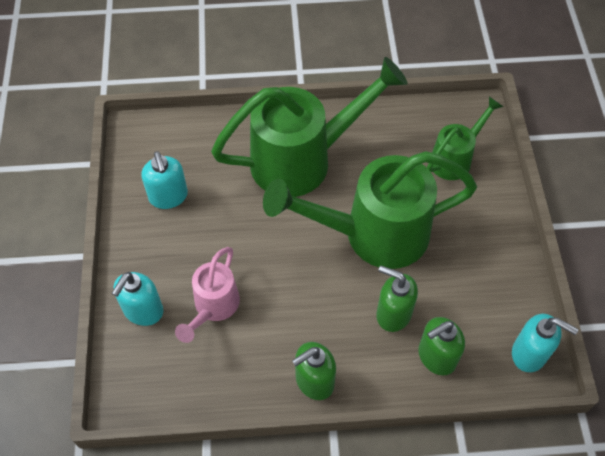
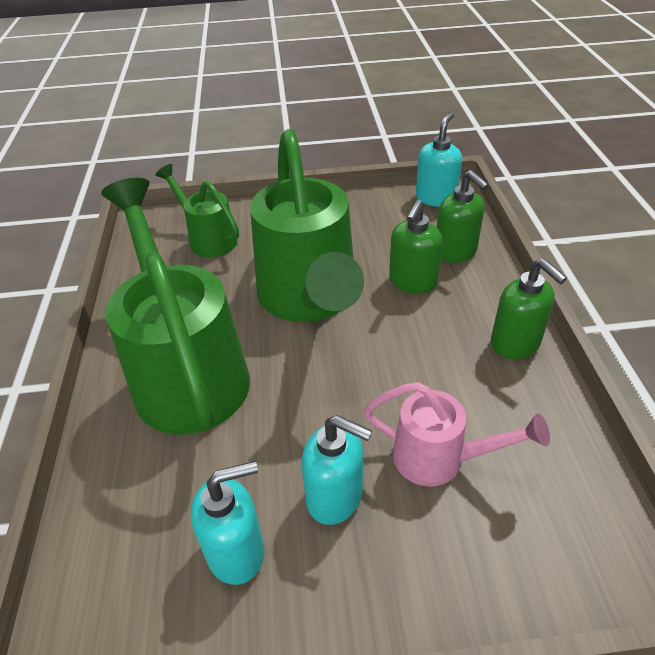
camera: 90 degrees left, 15 degrees down
turquoise soap dispenser [112,272,164,326] -> turquoise soap dispenser moved to [301,415,372,525]

